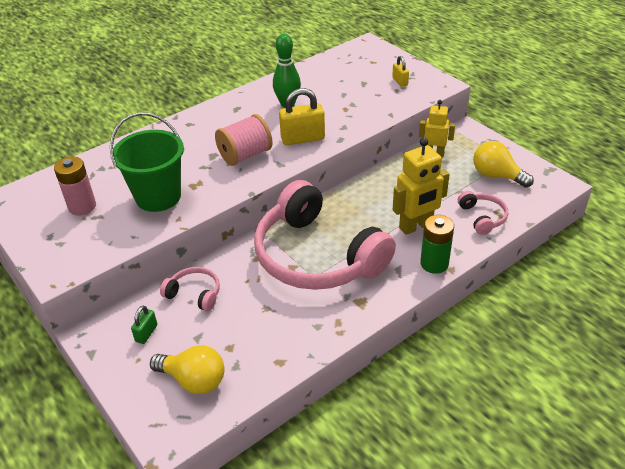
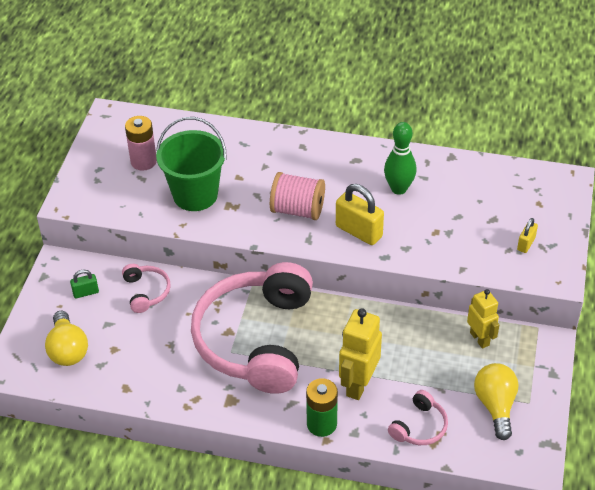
camera: 50 degrees right, 5 degrees up
yellow robot [393,138,450,235] -> yellow robot turned 90 degrees clockwise [339,308,382,400]

